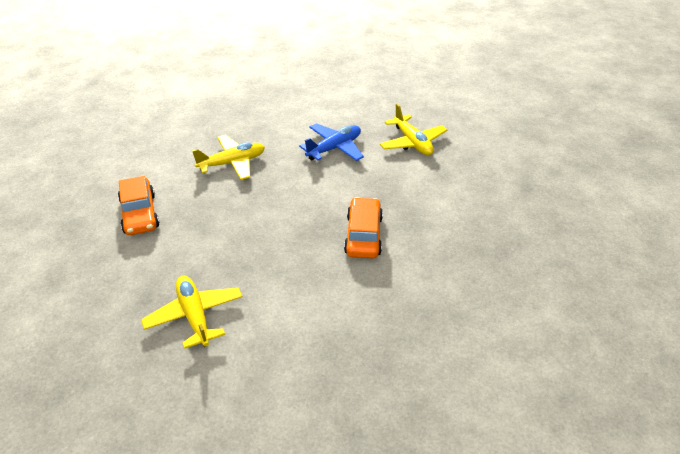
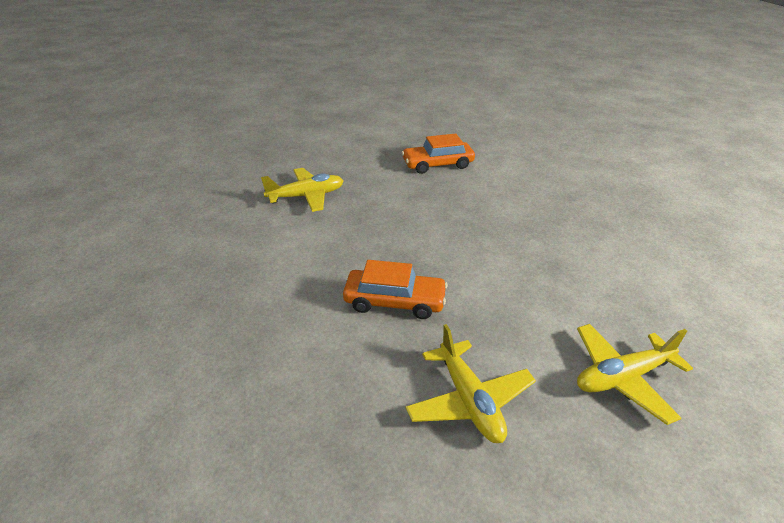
camera: 95 degrees right, 5 degrees down
yellow plane [192,135,265,180] -> yellow plane moved to [406,324,536,443]
blue plane [299,123,364,161] -> none

